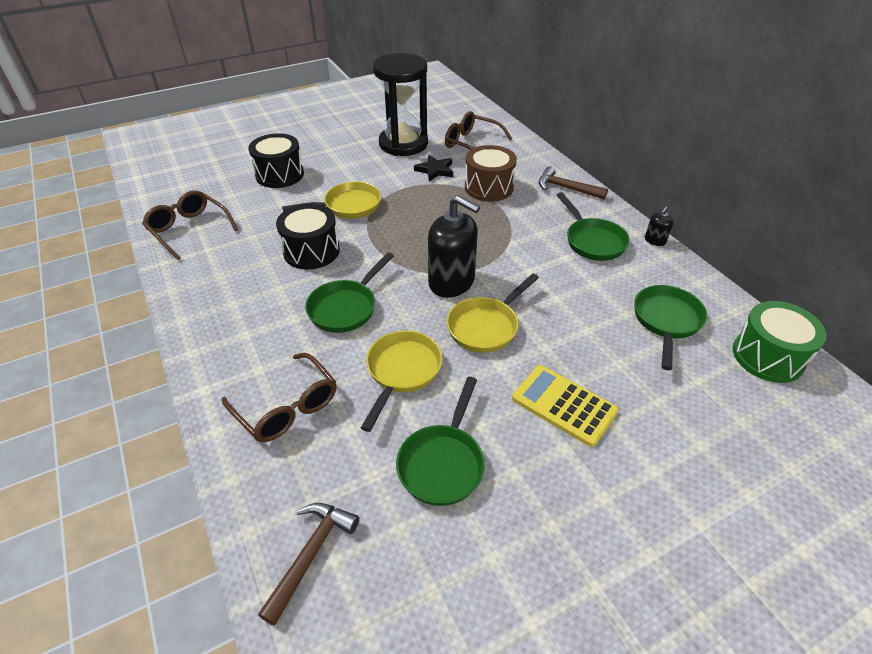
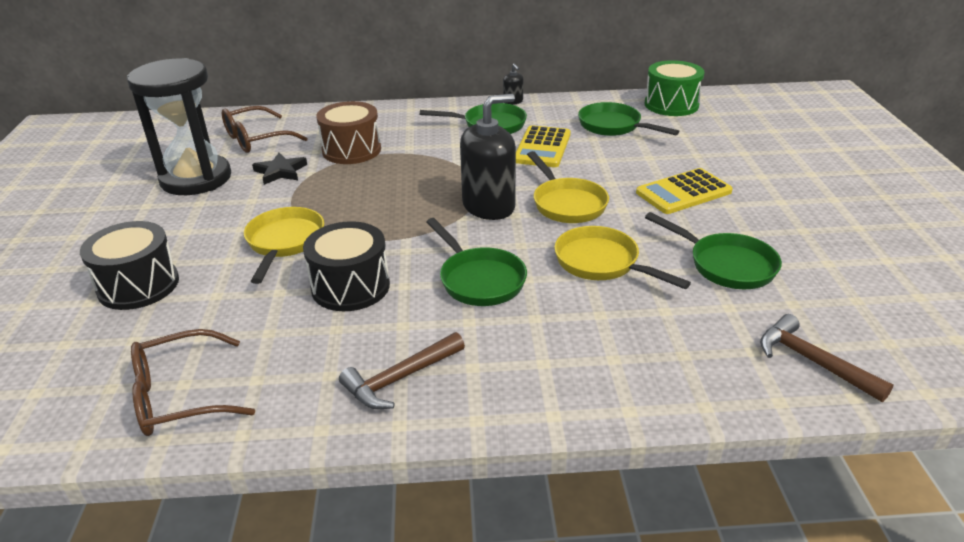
camera: 65 degrees left, 10 degrees down
brown glasses [222,353,337,442] -> none
brown hammer [539,166,608,200] -> brown hammer moved to [339,332,465,409]
none -> yellow calculator [516,125,571,167]

